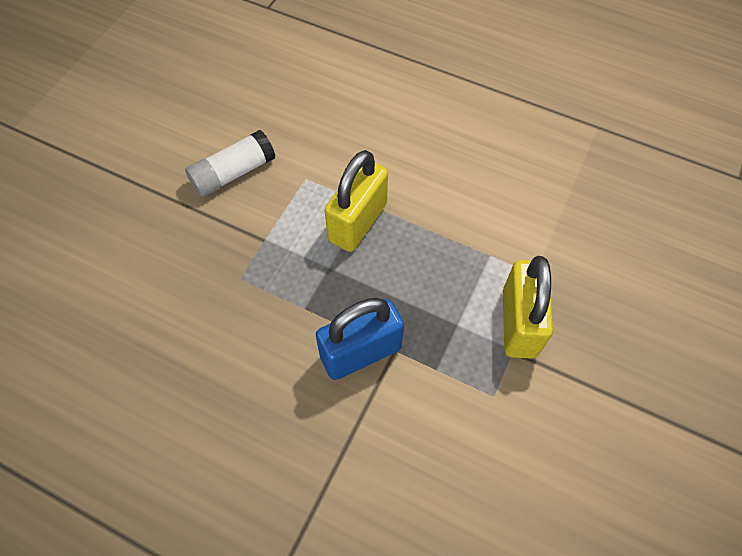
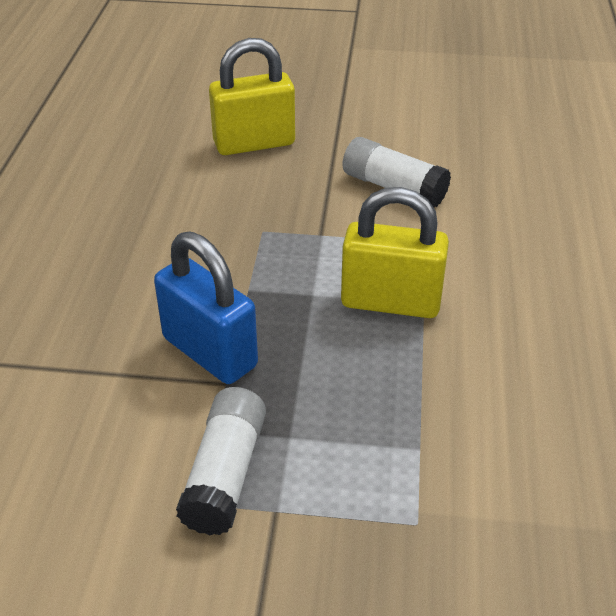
camera: 70 degrees right, 20 degrees down
yellow padlock [503,256,553,359] -> yellow padlock moved to [209,38,295,155]
none -> white glue stick [176,387,266,535]

